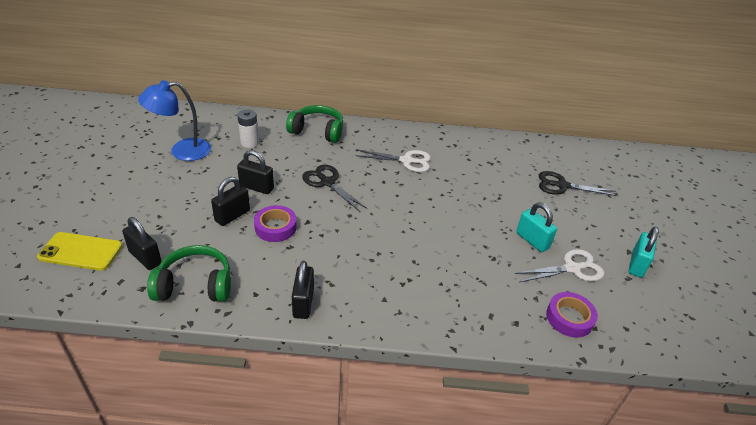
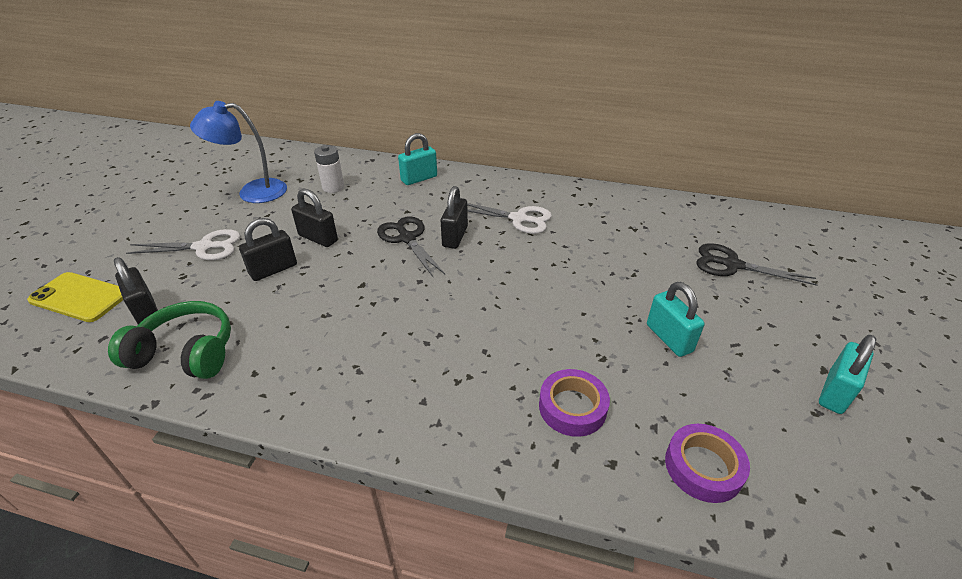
camera: 15 degrees right, 0 degrees up
purple tape [254,205,297,242] -> purple tape moved to [539,369,610,437]
green headphones [286,105,344,143] -> turquoise padlock [398,133,437,185]
black padlock [292,261,314,319] -> black padlock moved to [441,186,468,249]
white scissors [514,249,604,282] -> white scissors moved to [126,229,240,260]

